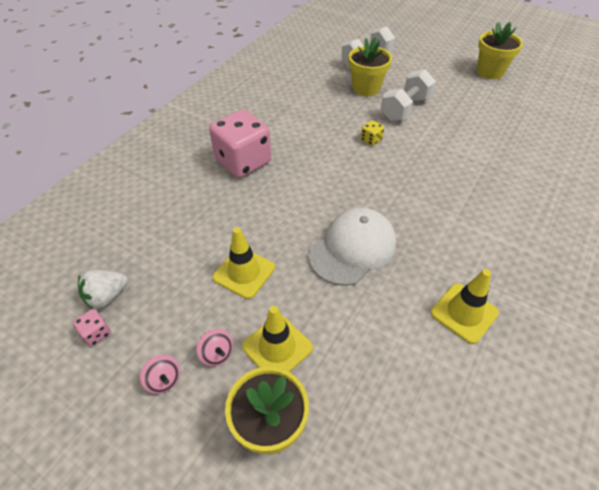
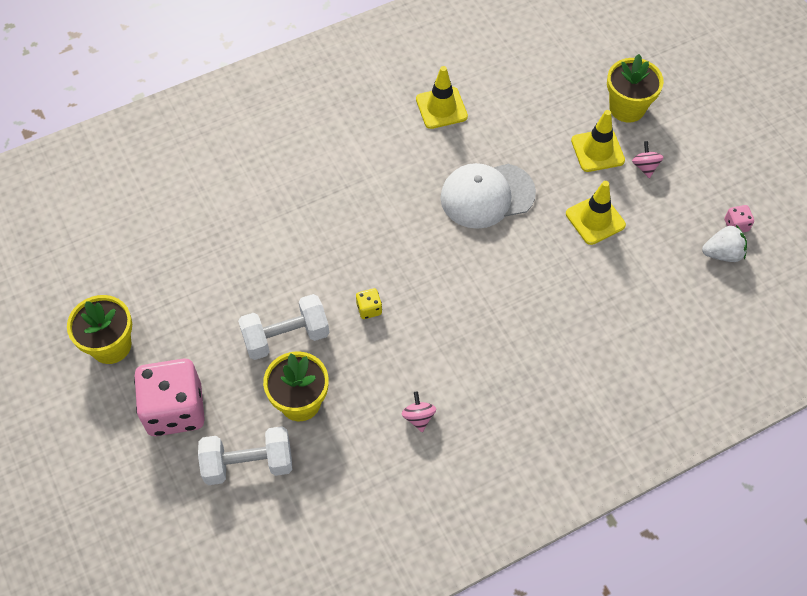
camera: 150 degrees left, 10 degrees up
pink spinning top [140,355,180,394] -> pink spinning top moved to [402,391,436,432]
pink dice [209,109,271,178] -> pink dice moved to [134,358,205,436]

